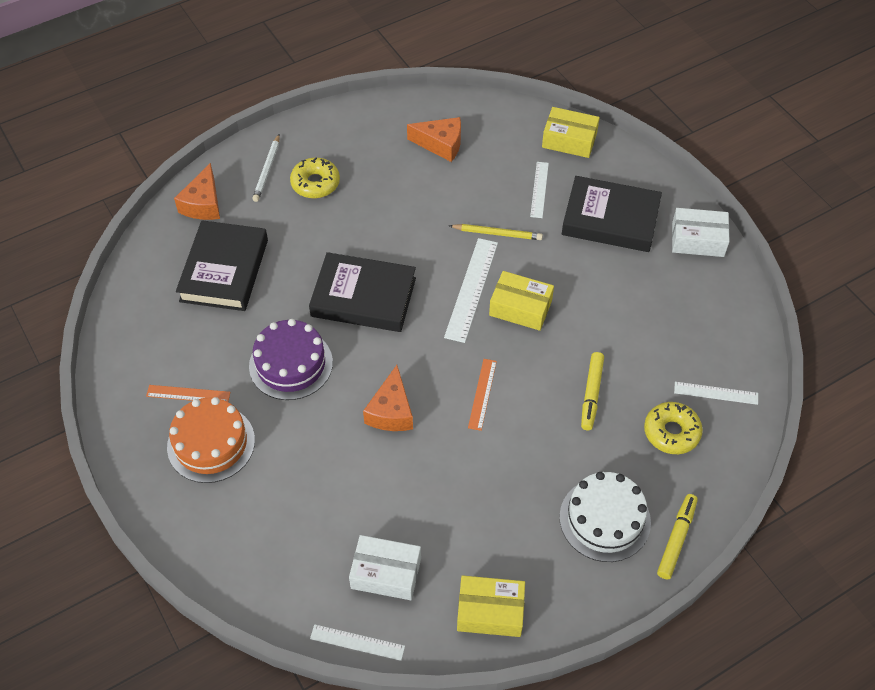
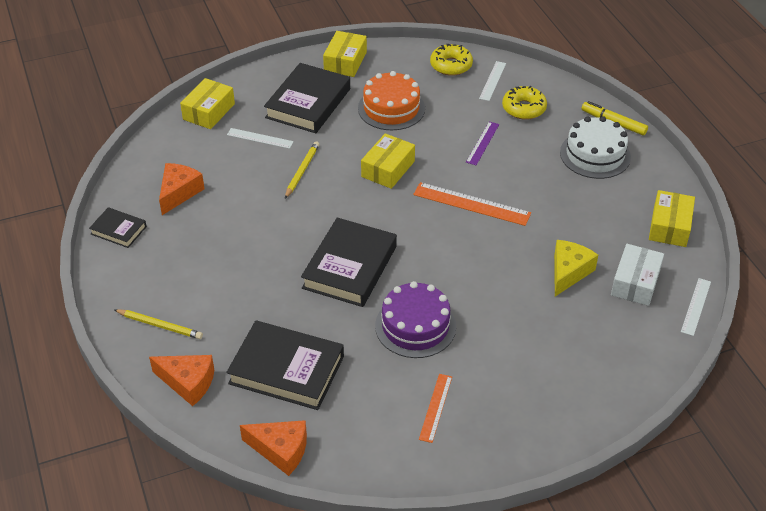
camera: 80 degrees left, 10 degrees down
orange cake [167,397,255,483] -> orange cake moved to [358,71,425,130]
white pencil [252,134,280,202] -> yellow pencil [115,309,203,339]
yellow donut [290,158,340,198] -> yellow donut moved to [430,44,473,76]
orange cheese [363,365,413,431] -> orange cheese moved to [240,420,307,476]
white ruler [444,238,498,343] -> none
orange ruler [468,359,497,431] -> orange ruler [413,182,531,226], size x1.65
yellow marker [581,352,604,430] -> purple ruler [466,121,499,165]
white box [672,208,730,257] -> yellow box [323,31,367,77]
none -> black book [89,207,147,248]
none -> yellow cheese [554,240,598,296]

